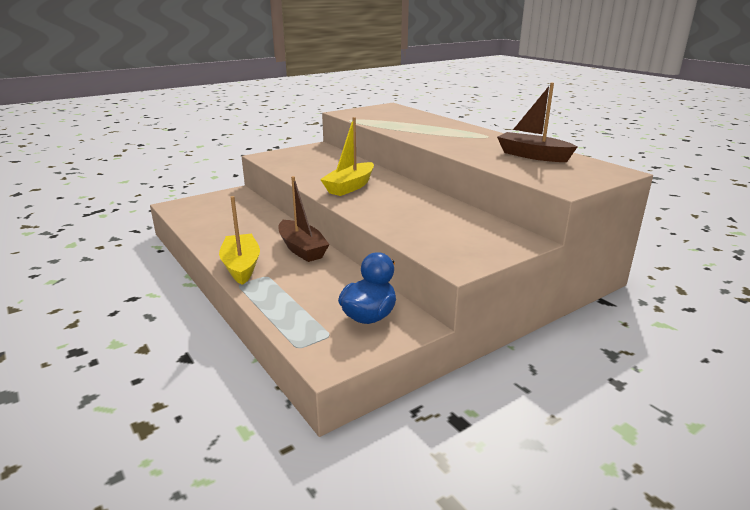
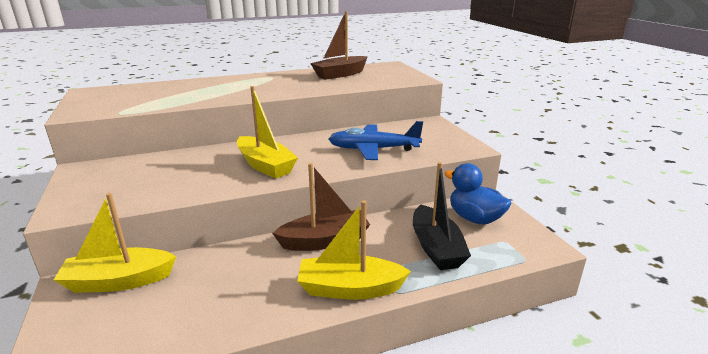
camera: 75 degrees left, 0 degrees up
none -> yellow boat [54,193,176,293]
none -> blue plane [329,121,423,160]
none -> black boat [413,162,471,270]

